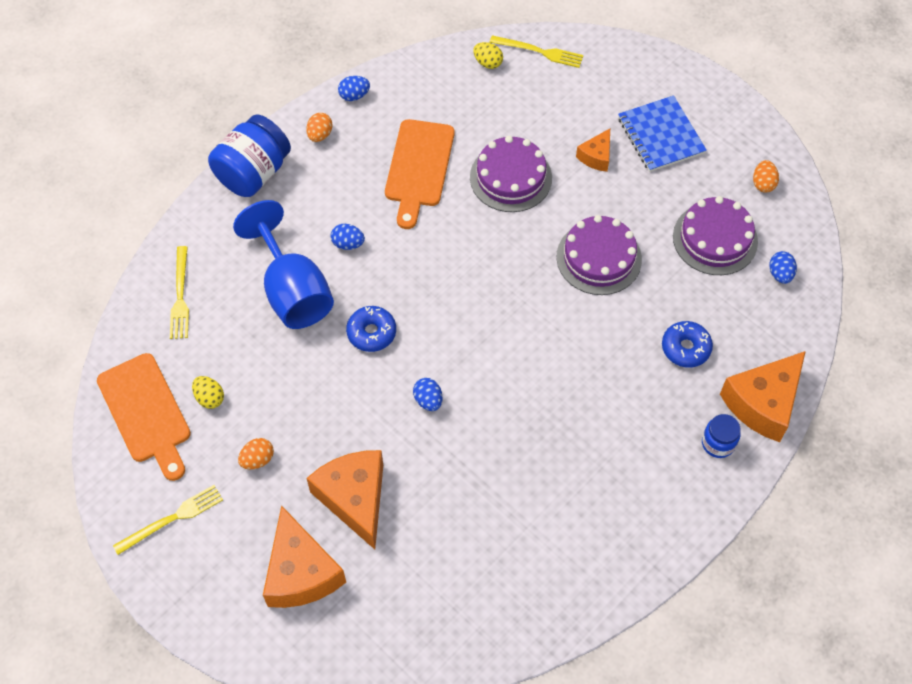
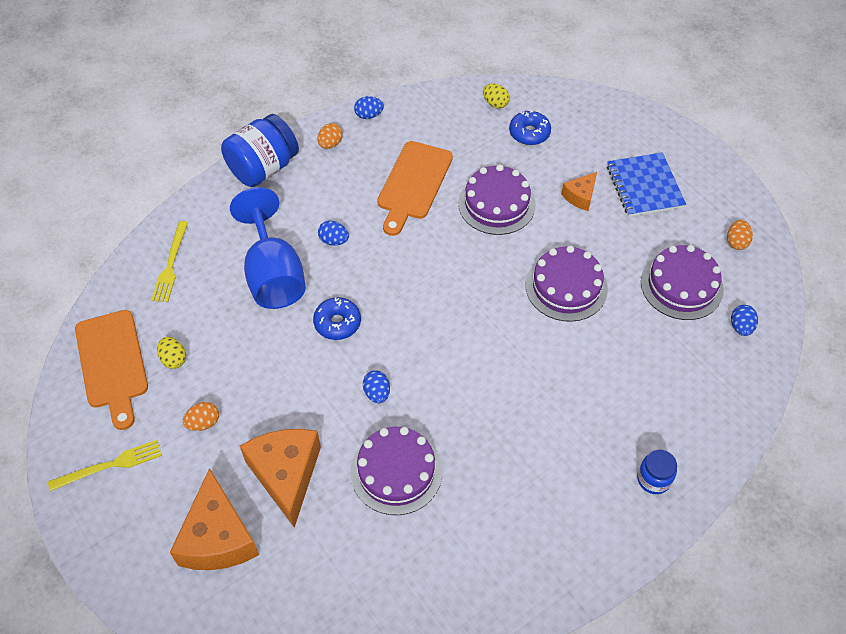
camera: 10 degrees right, 5 degrees down
yellow fork [489,35,583,68] -> none
blue donut [662,321,713,368] -> blue donut moved to [509,111,551,145]
orange cheese [720,351,806,442] -> none
none -> purple cake [350,427,442,515]

